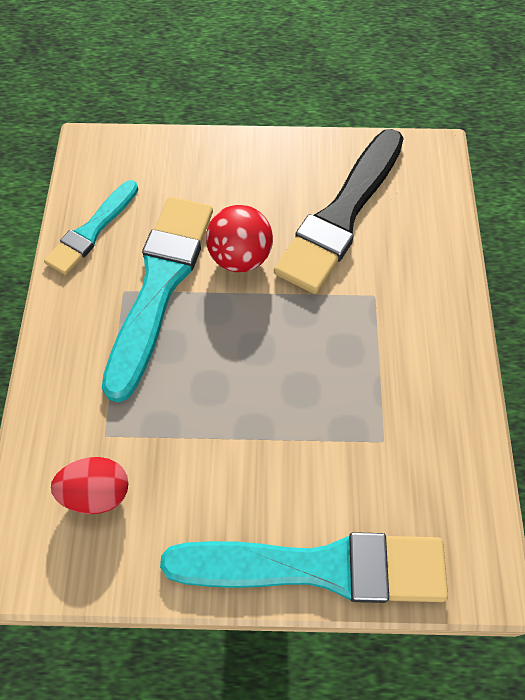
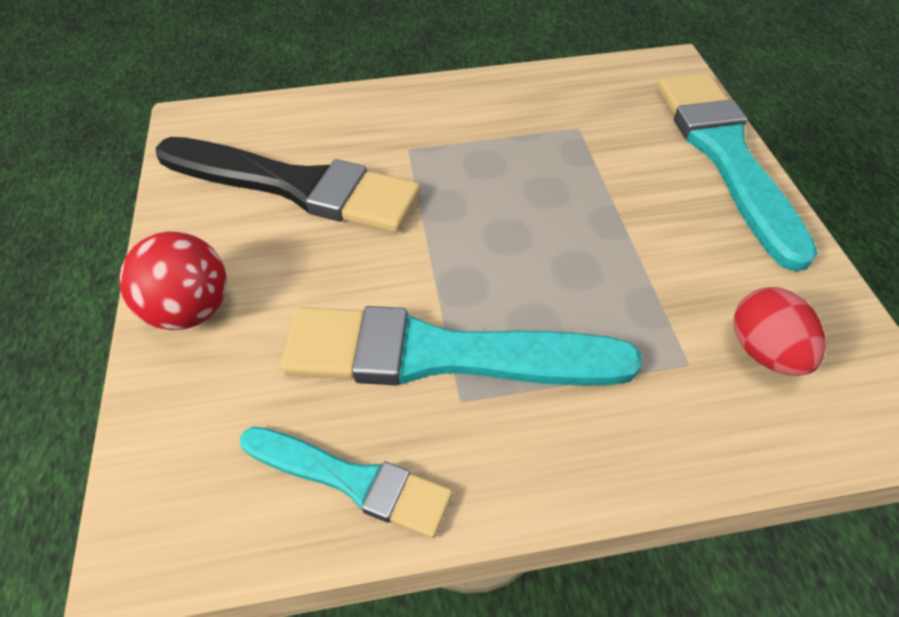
camera: 100 degrees left, 10 degrees down
red ball [206,205,273,272] -> red ball moved to [119,232,227,330]

